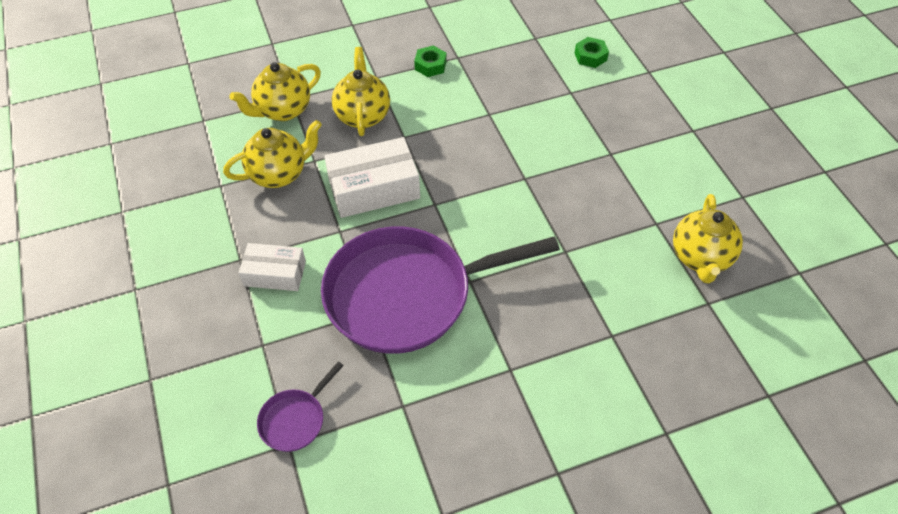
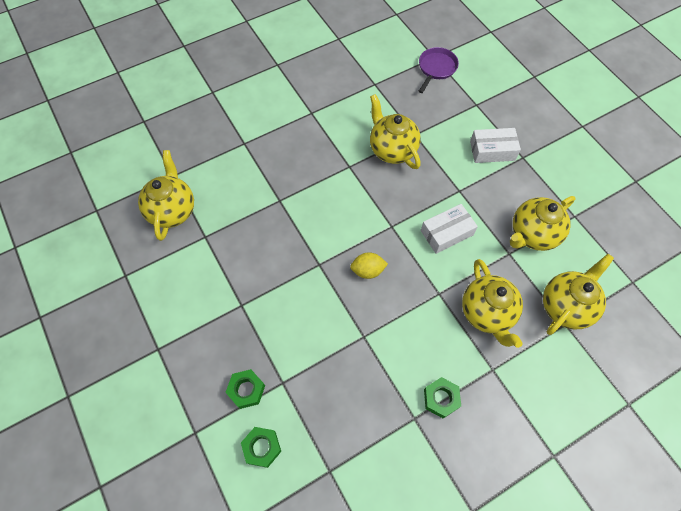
camera: 170 degrees right, 10 degrees up
purple pan [321,226,560,354] -> yellow teapot [370,94,421,169]
white box [324,137,420,218] -> white box [421,204,478,254], size x0.63
none -> green nut [225,369,265,409]
none -> yellow lemon [350,252,388,279]

